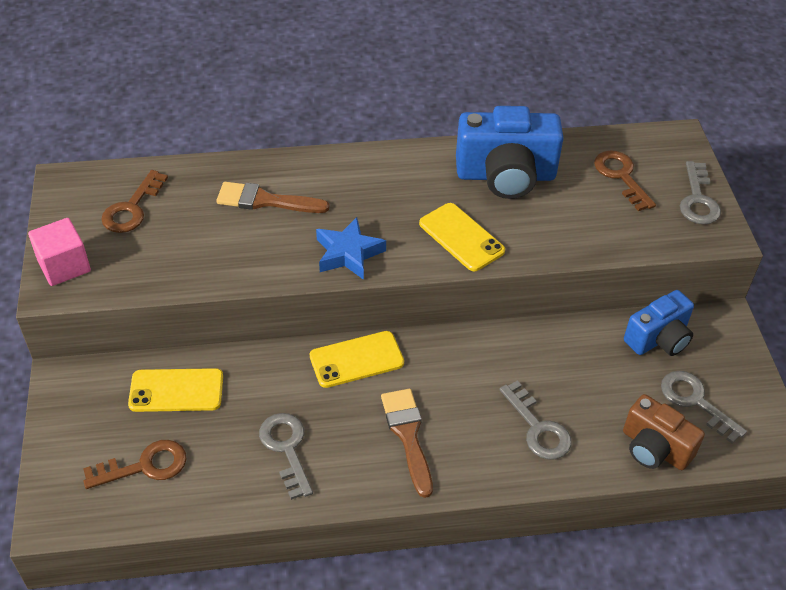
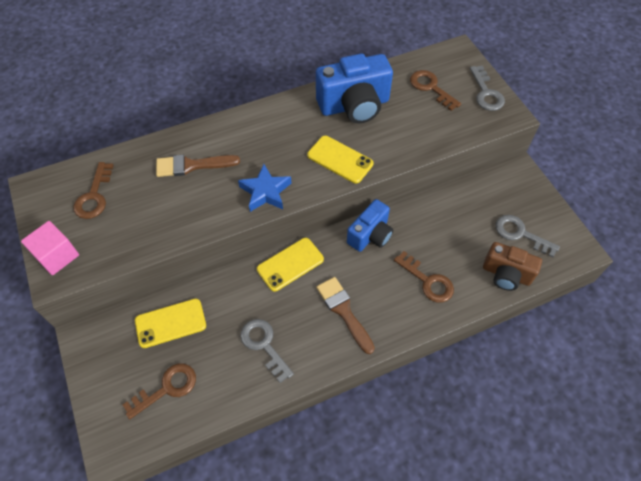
camera: 15 degrees left, 10 degrees up
grey key [499,380,572,460] -> brown key [394,251,454,302]
blue camera [624,290,694,356] -> blue camera moved to [347,199,394,252]

